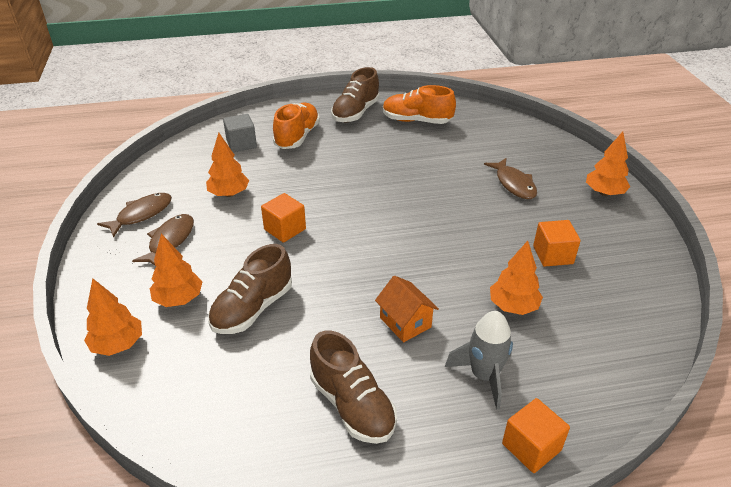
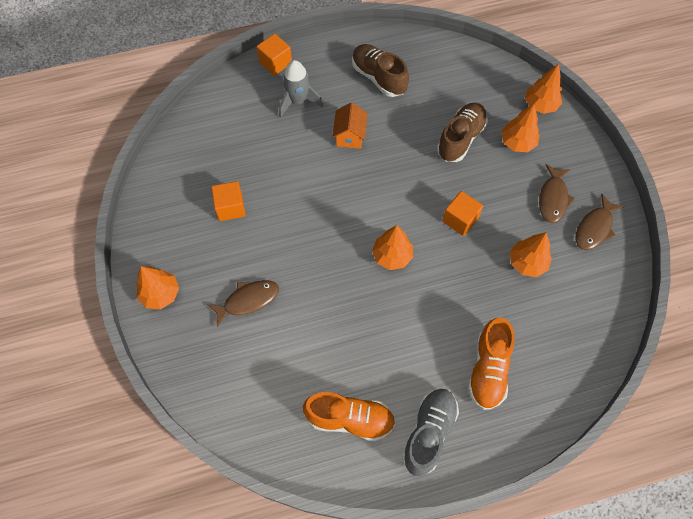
camera: 175 degrees right, 25 degrees up
grey cube [223,114,257,152] -> none
brown shoe [331,67,380,123] -> grey shoe [402,389,459,476]
orange house [375,276,439,342] -> orange house turned 45 degrees clockwise [332,102,368,149]
brown fish [484,158,537,199] -> brown fish turned 90 degrees clockwise [207,280,279,328]
orange tree [490,241,543,315] -> orange tree moved to [372,225,413,270]

